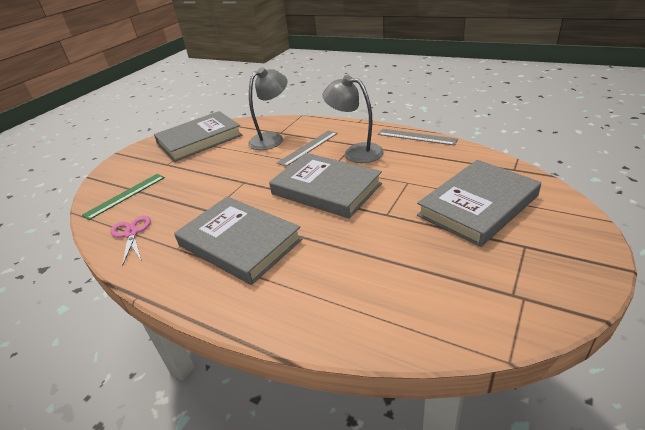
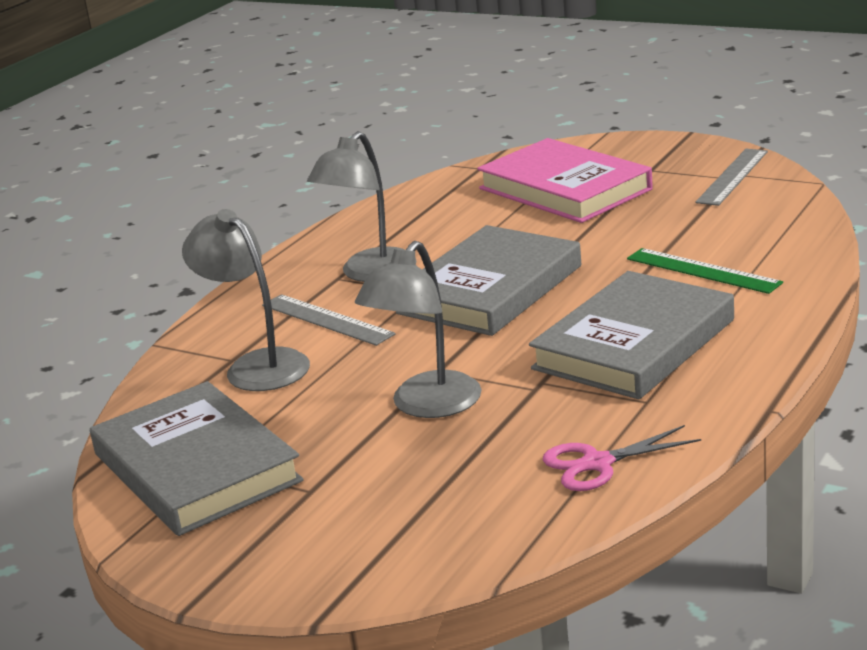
camera: 90 degrees left, 10 degrees down
green ruler [82,174,165,220] -> green ruler moved to [627,248,783,294]
grey ruler [378,129,458,146] -> grey ruler moved to [695,149,768,206]
grey book [417,160,541,247] -> pink book [477,138,653,223]
none -> grey lamp [355,241,482,418]

